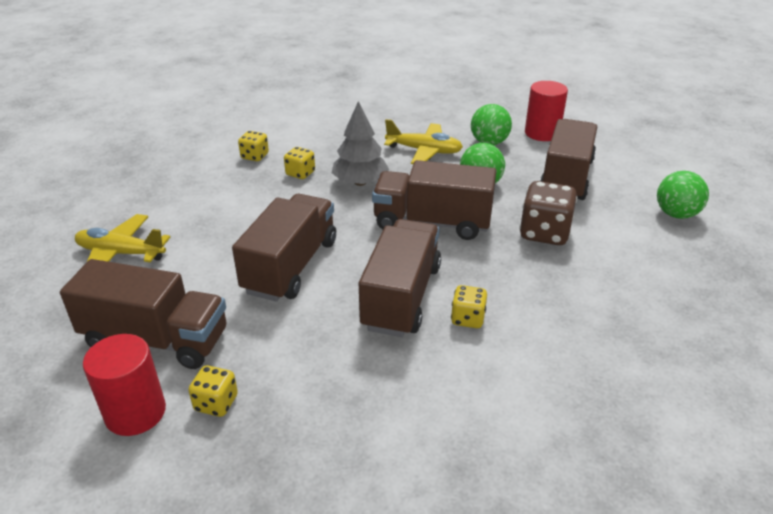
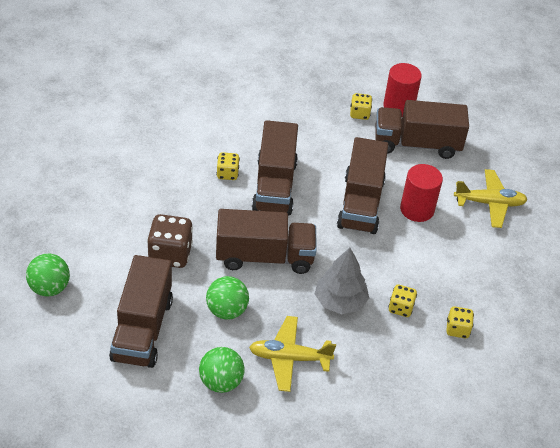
camera: 165 degrees right, 10 degrees up
red cylinder [525,81,568,141] -> red cylinder moved to [400,164,443,222]

